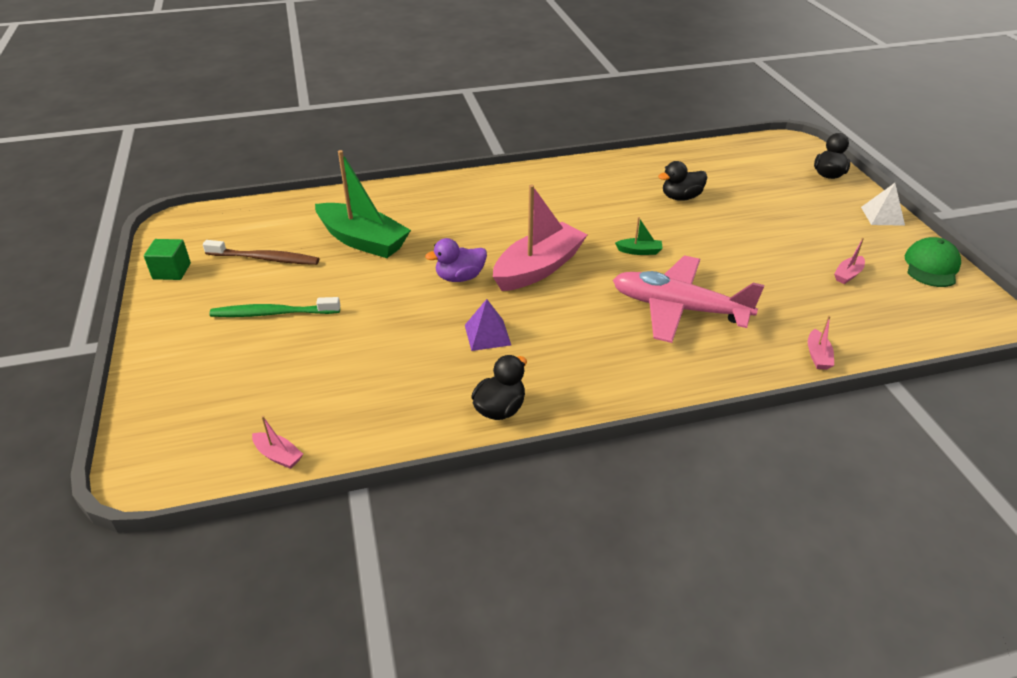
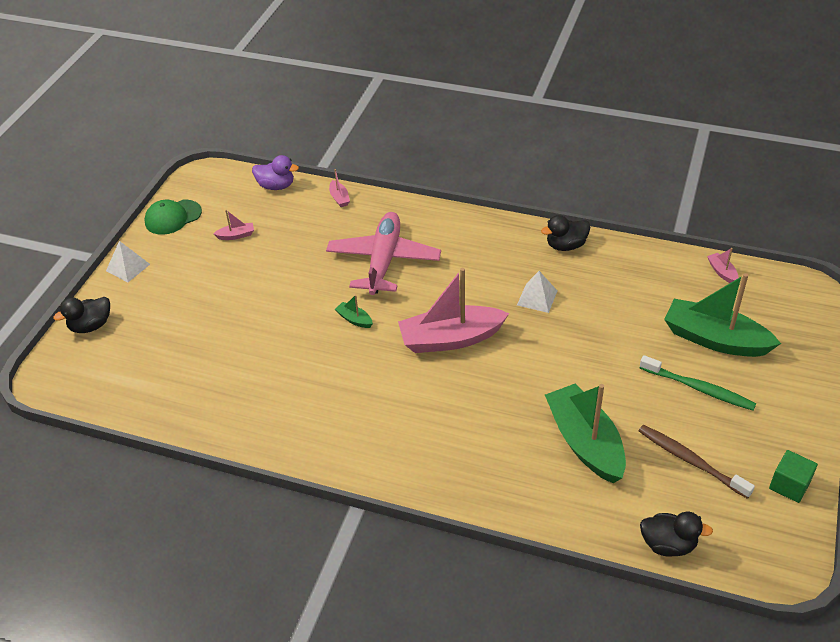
camera: 145 degrees left, 5 degrees up
purple duck [425,238,487,282] -> purple duck moved to [252,155,299,190]
purple pyramid [465,299,511,351] -> white pyramid [517,271,557,313]
pink plane [613,256,764,343] -> pink plane turned 135 degrees counterclockwise [326,212,441,295]
black duck [658,161,707,201] -> black duck moved to [640,512,713,557]
pink boat [808,316,834,370] -> pink boat turned 120 degrees clockwise [329,169,350,207]
none -> green boat [664,273,781,357]

